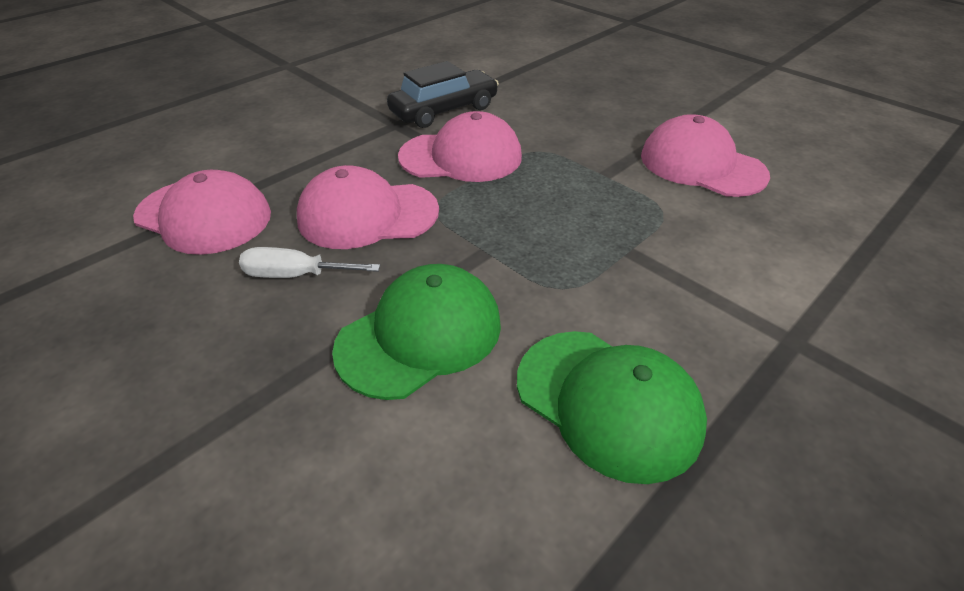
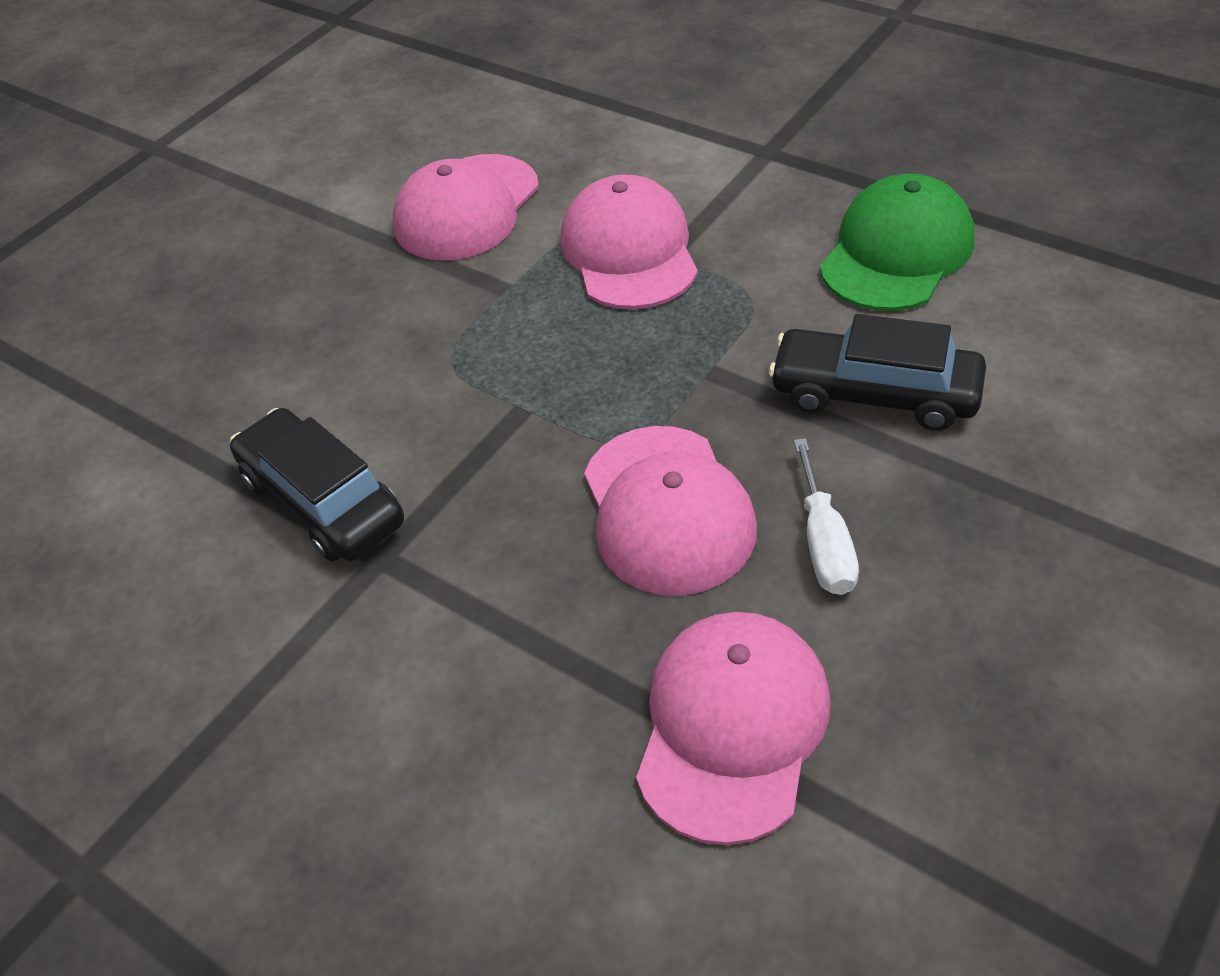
camera: 95 degrees left, 5 degrees up
green cap [332,264,501,400] -> black car [769,314,986,431]
pink cap [398,111,522,182] -> pink cap moved to [561,174,698,309]

